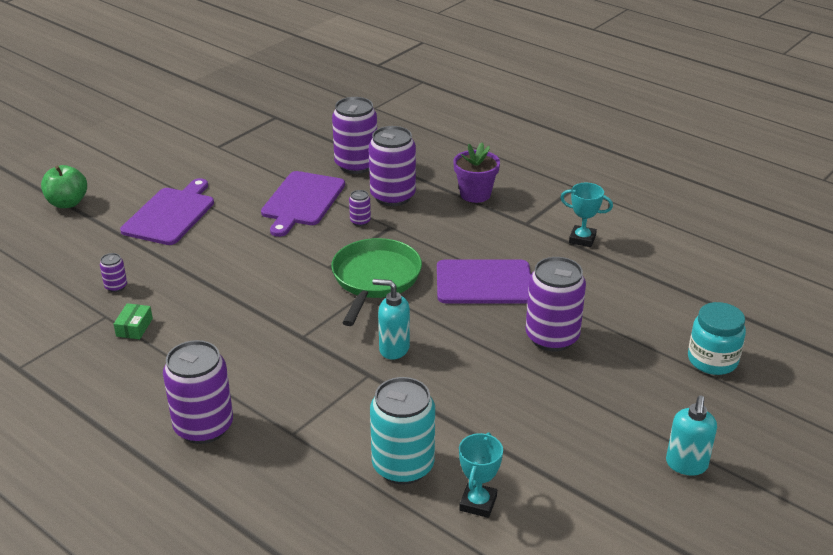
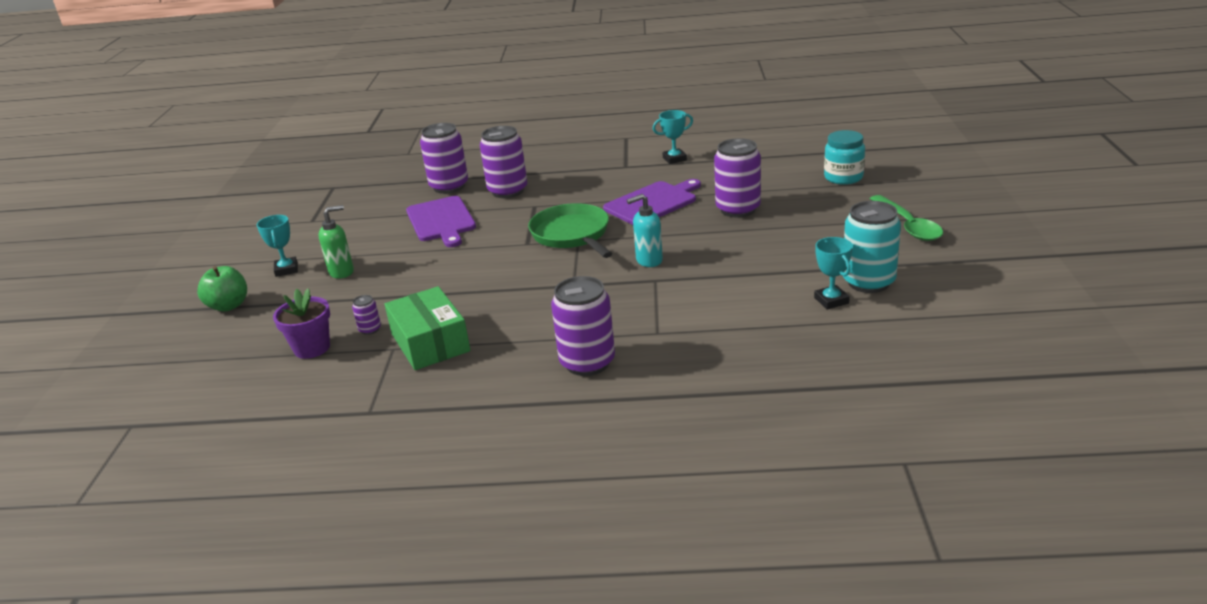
camera: 35 degrees left, 5 degrees down
green box [114,303,153,339] -> green box [384,286,471,370], size x2.30
purple cutting board [120,178,214,245] -> green soap dispenser [319,205,354,279]
purple can [349,190,371,226] -> none
turquoise can [370,377,435,484] -> turquoise can moved to [843,201,901,293]
purple flower pot [453,143,500,203] -> purple flower pot moved to [273,288,330,359]
turquoise soap dispenser [666,395,717,475] -> green spoon [870,195,943,241]
none -> turquoise trophy [257,215,298,277]

